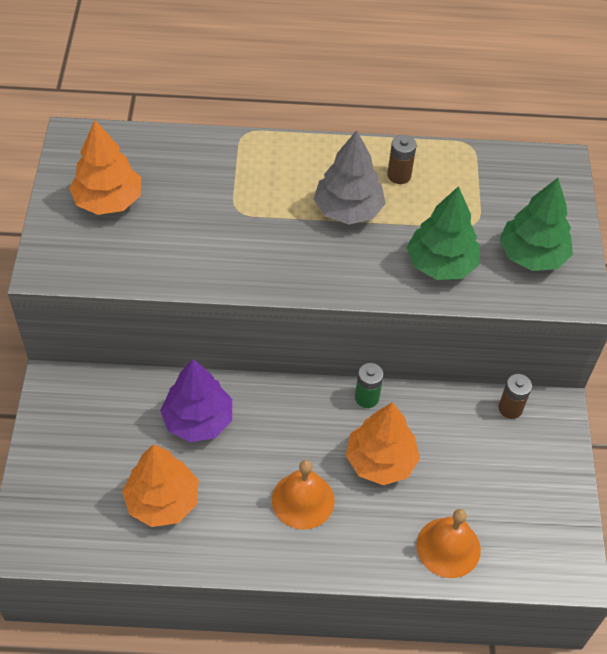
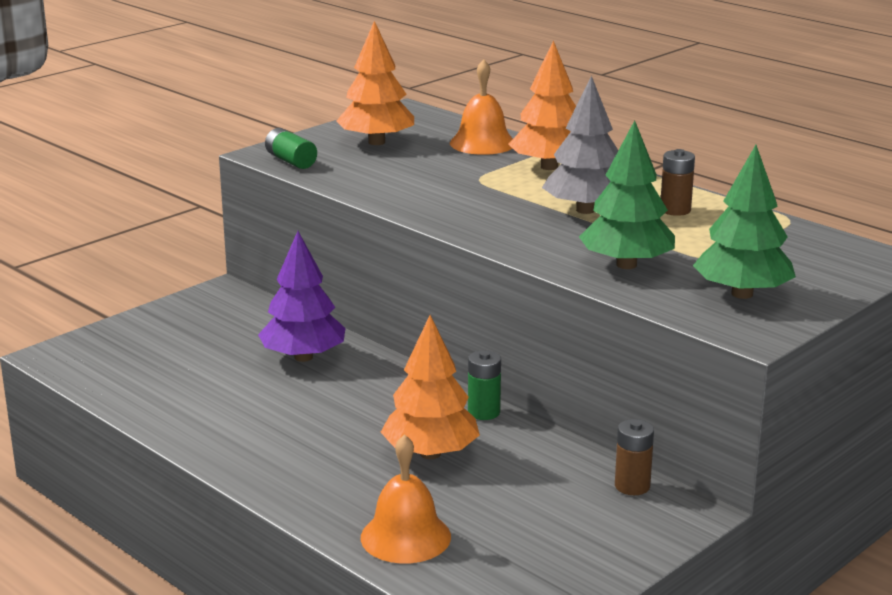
camera: 45 degrees right, 30 degrees down
orange tree [122,444,199,527] -> orange tree moved to [508,40,576,170]
orange bell [272,460,335,530] -> orange bell moved to [450,59,513,155]
none -> green battery [265,128,317,169]

